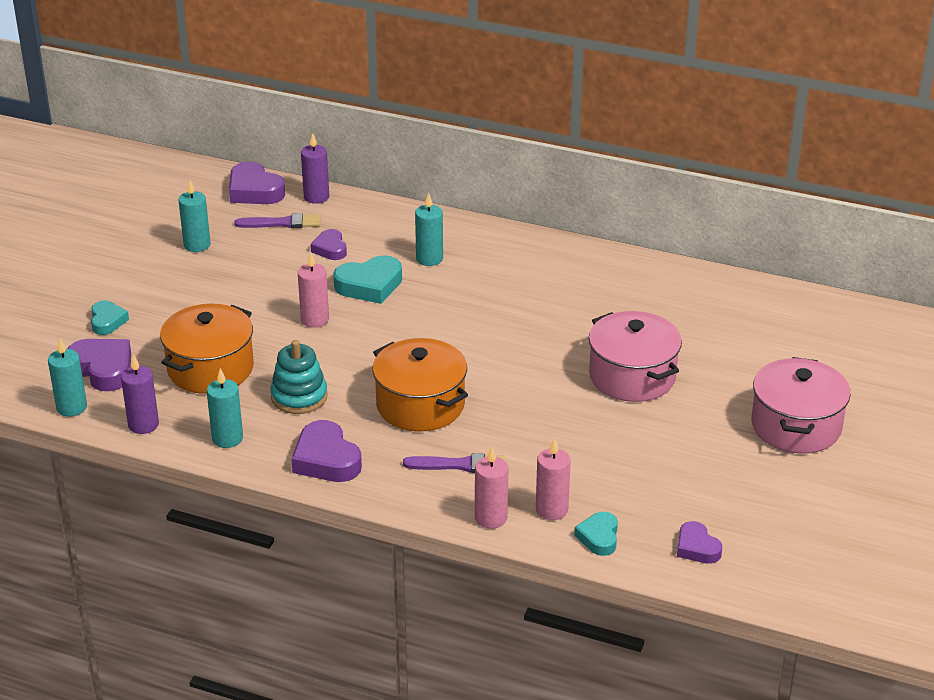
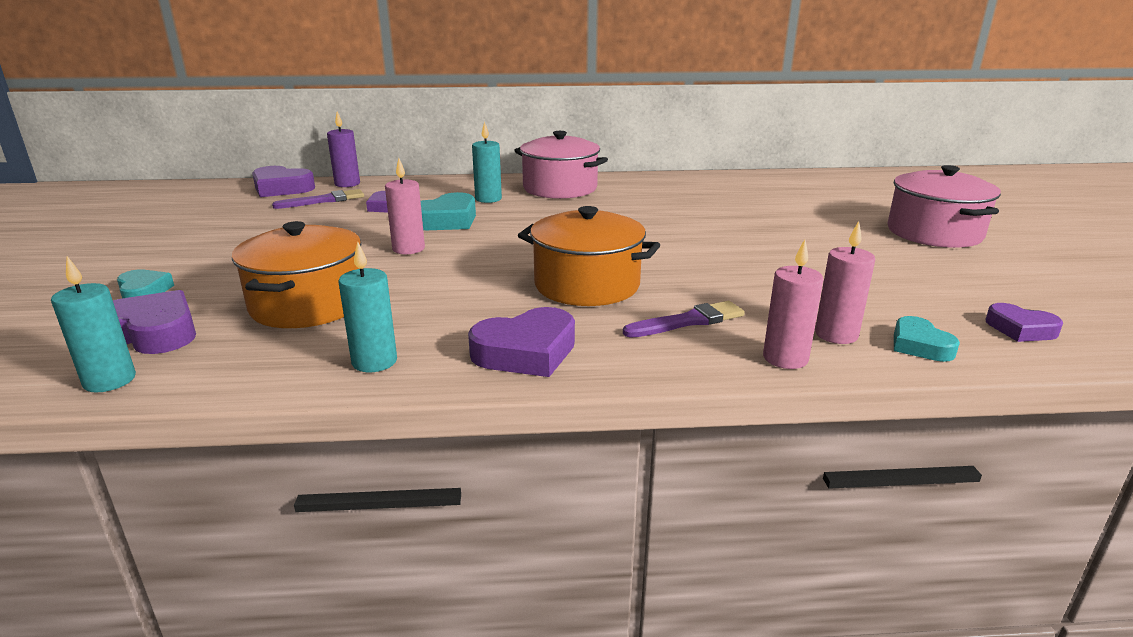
camera: 25 degrees left, 10 degrees down
purple candle [121,355,159,434] -> none
turquoise candle [178,180,211,252] -> none
turquoise stacking toy [270,340,328,414] -> none
purple heart [291,420,362,482] -> purple heart turned 60 degrees counterclockwise [468,307,575,377]
pink pot [589,311,682,402] -> pink pot moved to [514,131,608,199]

